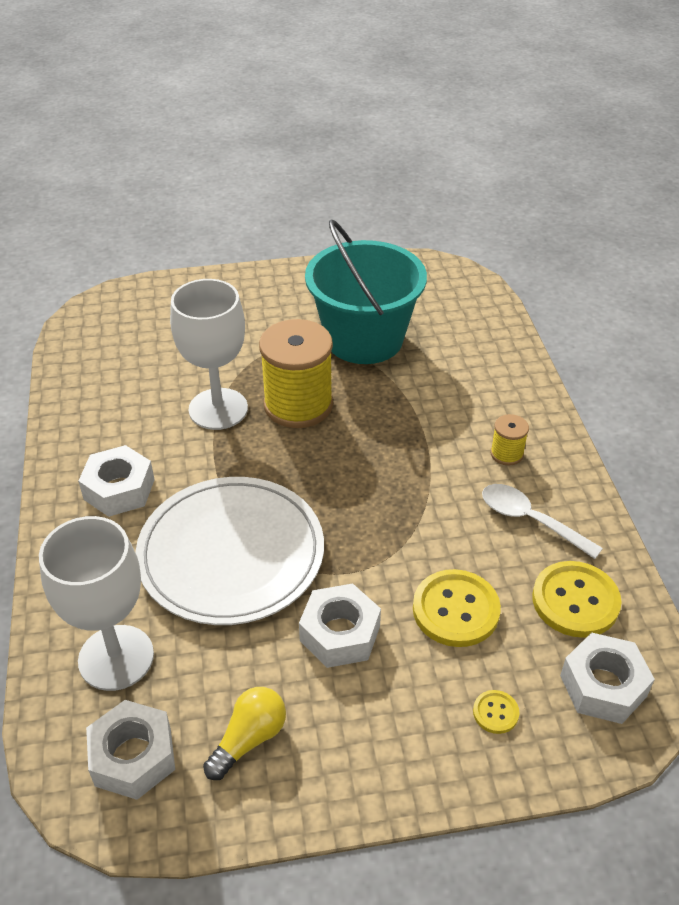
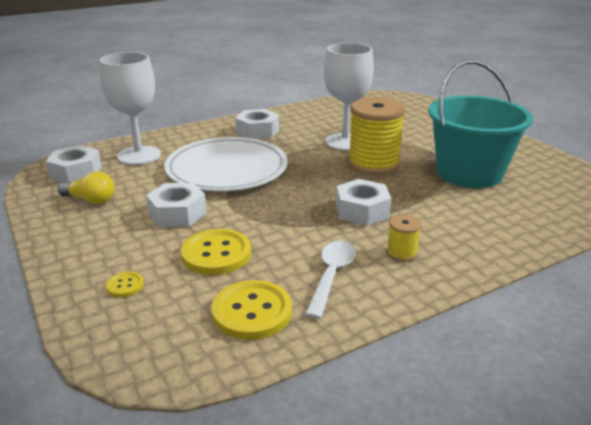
camera: 70 degrees right, 15 degrees down
white nut [560,632,655,724] -> white nut moved to [336,179,391,226]

